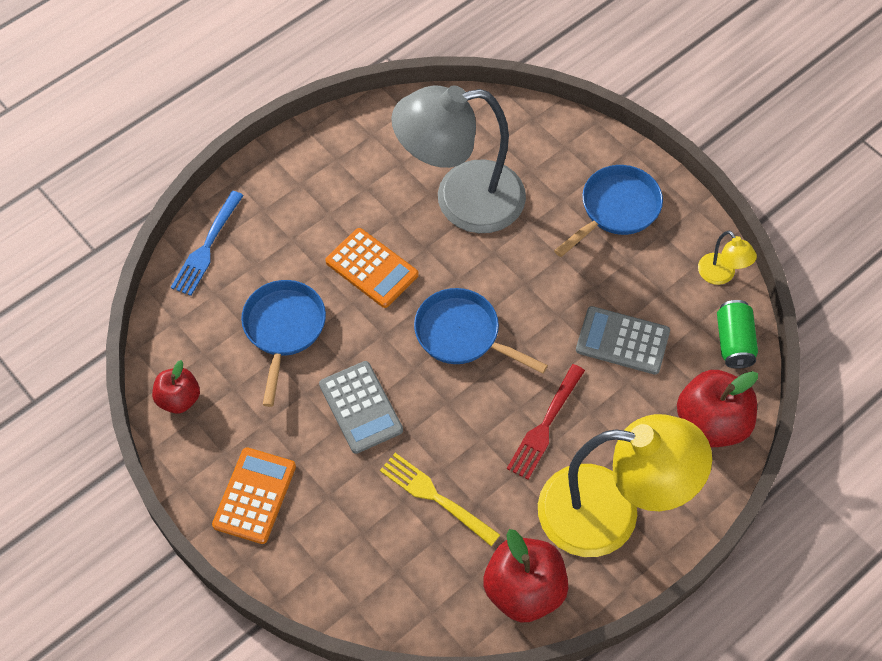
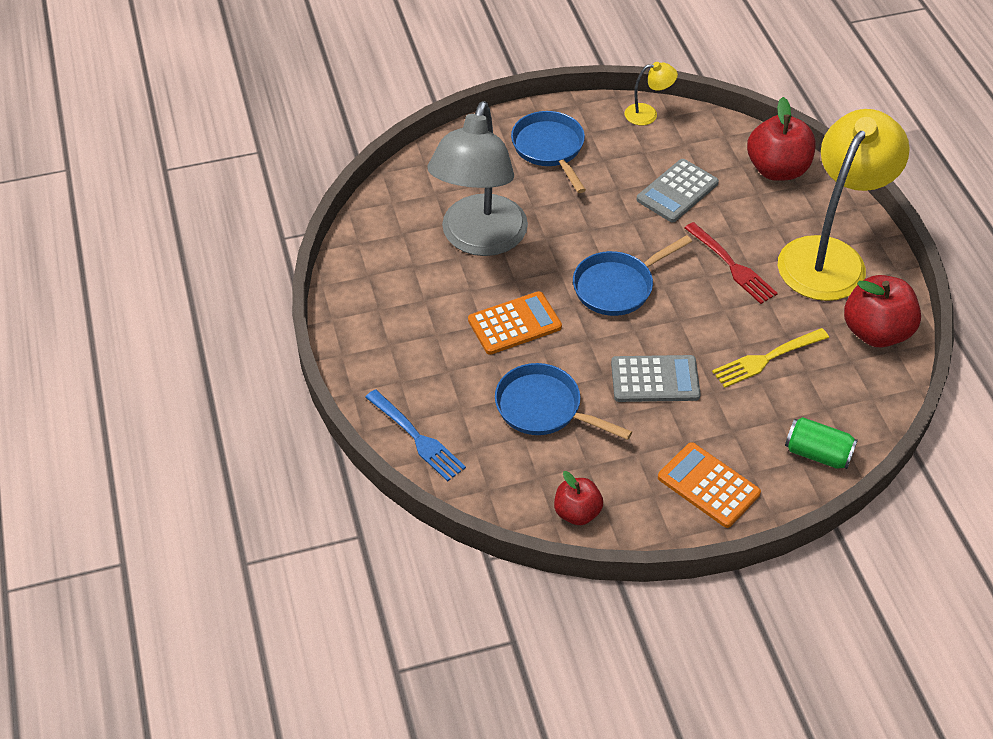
camera: 65 degrees left, 10 degrees down
green can [717,300,758,369] -> green can moved to [785,417,858,469]

